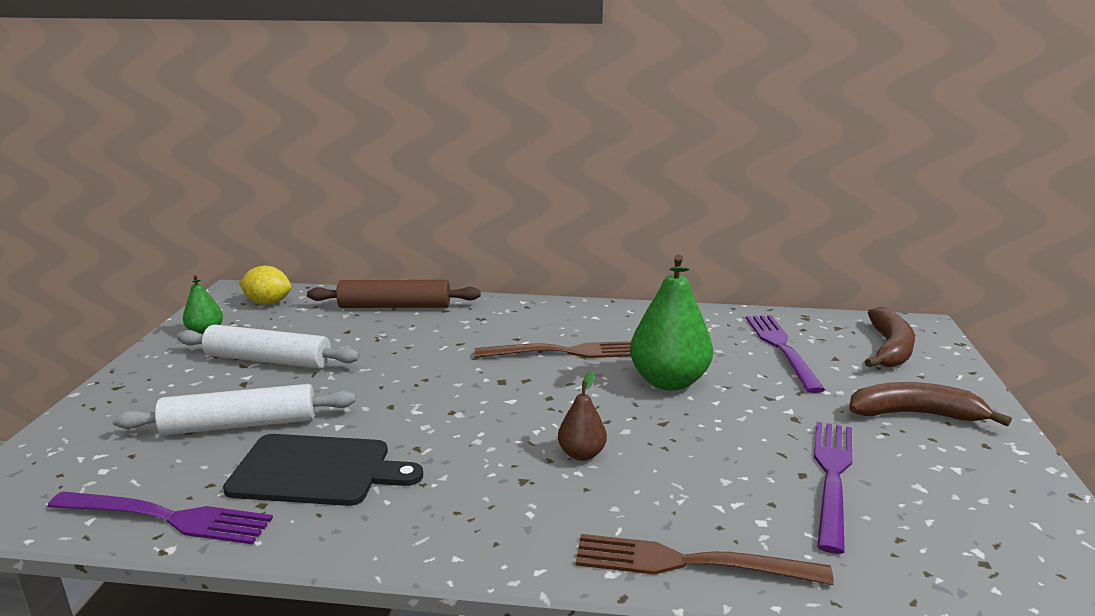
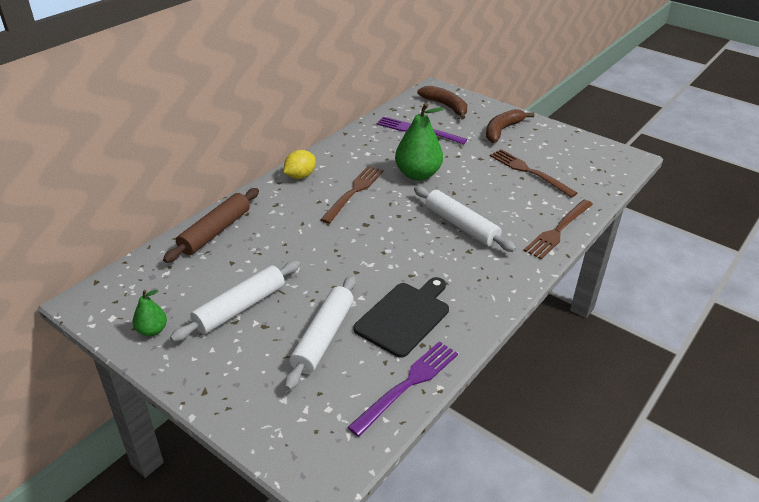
camera: 60 degrees left, 15 degrees up
yellow lemon [239,266,292,305] -> yellow lemon moved to [284,150,316,179]
brown pear [558,371,607,461] -> white rolling pin [414,186,516,252]
purple fork [814,422,852,554] -> brown fork [490,149,577,198]

